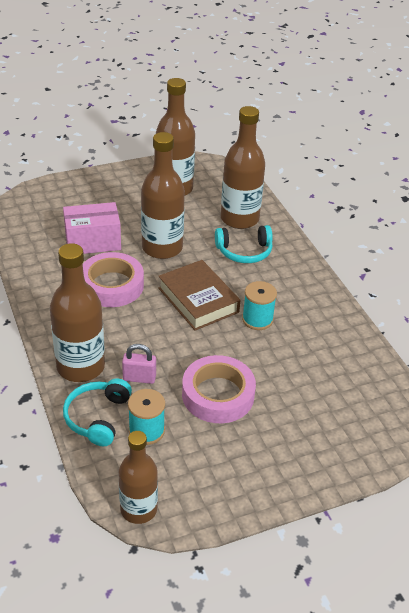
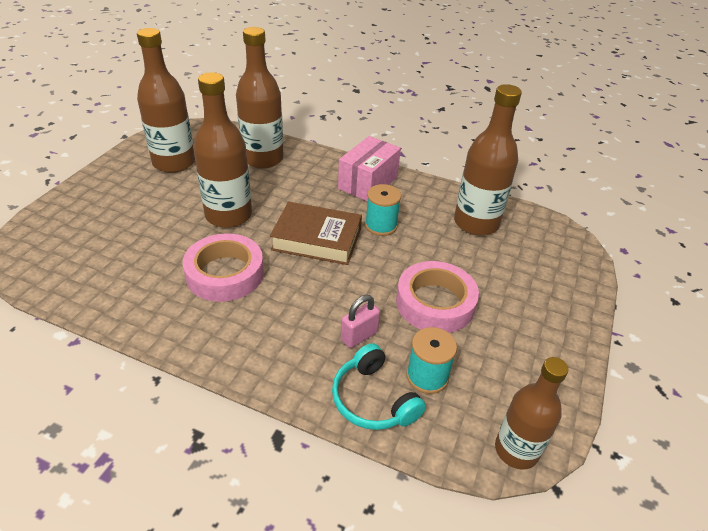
camera: 45 degrees left, 0 degrees up
brown bottle [50,243,105,382] -> brown bottle moved to [454,84,522,236]
pink box [63,202,121,254] -> pink box moved to [338,136,401,201]
turquoise headphones [215,225,273,263] -> none

